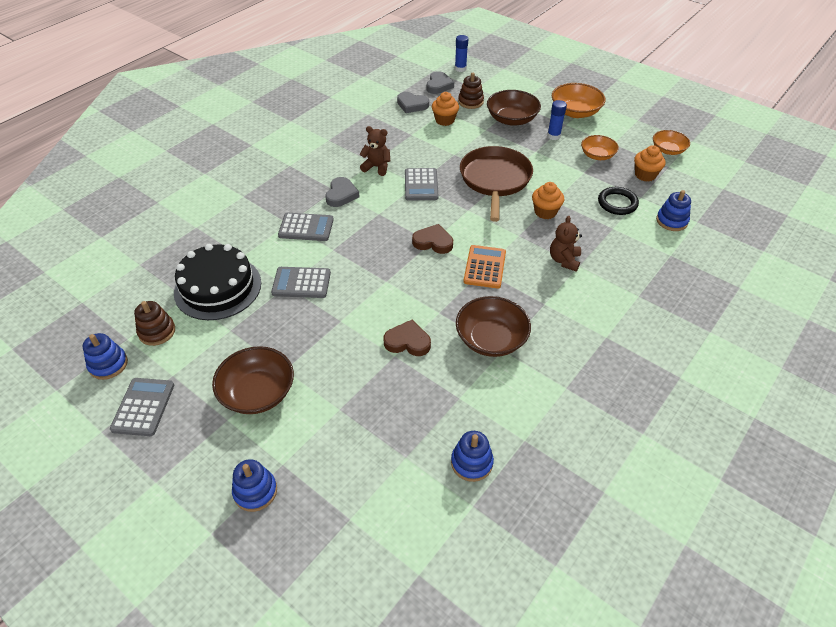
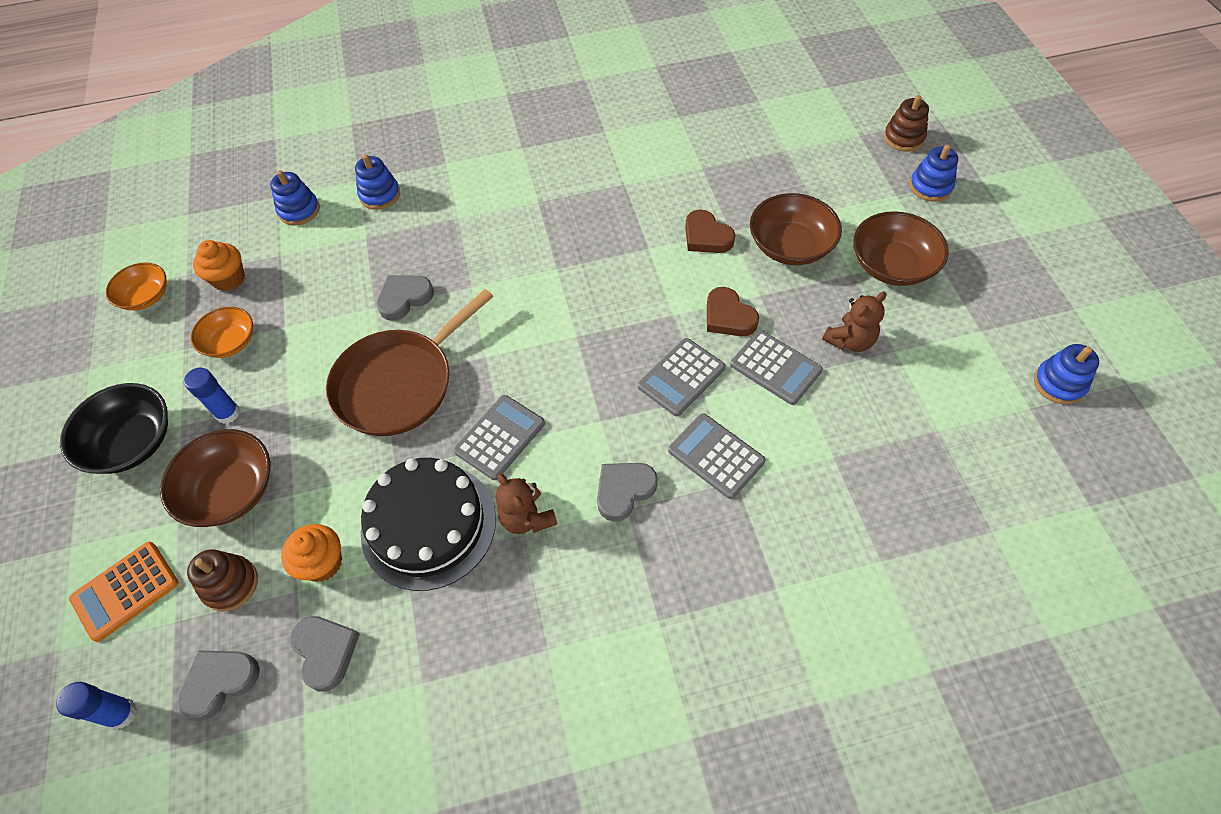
camera: 140 degrees left, 10 degrees up
grey calculator [110,378,174,436] -> grey calculator moved to [638,338,726,416]
brown stacking toy [134,301,175,346] -> brown stacking toy moved to [884,95,929,152]
black cake [174,244,261,320] -> black cake moved to [361,458,496,591]
brown heart [412,224,453,254] -> brown heart moved to [707,287,759,336]
blue stacking toy [451,431,494,482] -> blue stacking toy moved to [355,154,400,210]
brown bowl [456,296,531,357] -> brown bowl moved to [750,193,842,265]
orange calculator [463,245,506,289] -> orange calculator moved to [69,541,178,642]
orange cupcake [532,182,564,219] -> grey heart [376,275,434,321]
brown teddy bear [550,216,582,271] -> brown teddy bear moved to [822,292,887,352]
orange bowl [552,83,605,118] -> black bowl [60,383,168,474]
black ring [598,187,639,215] -> none

